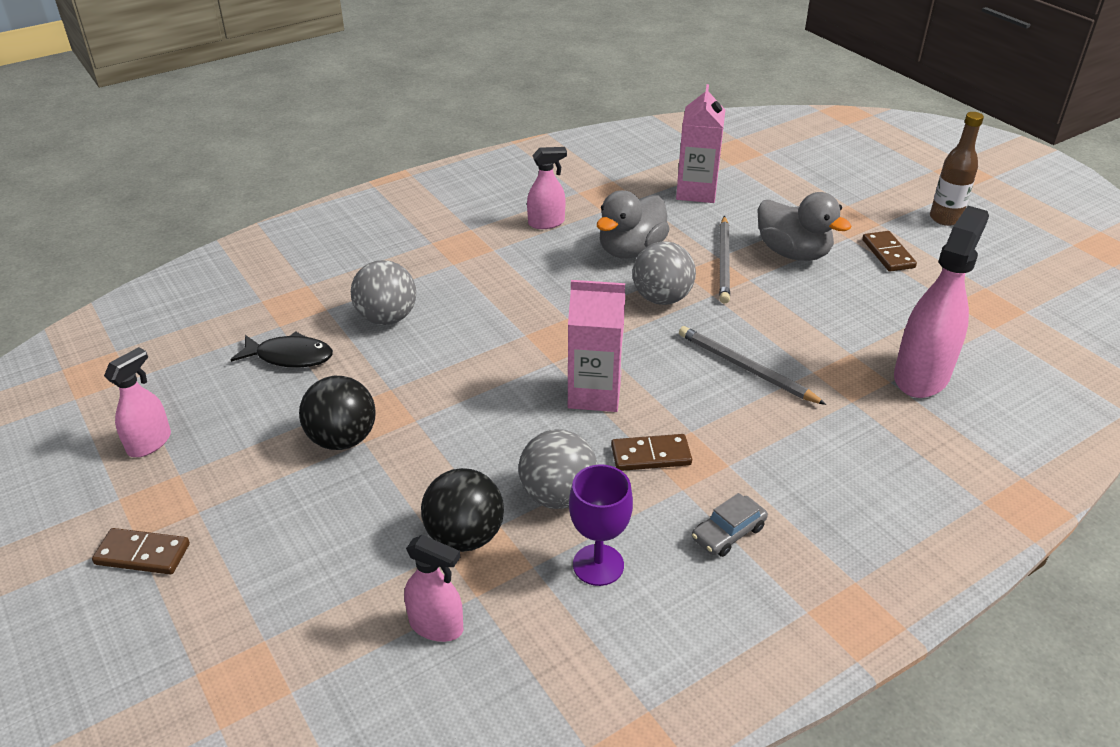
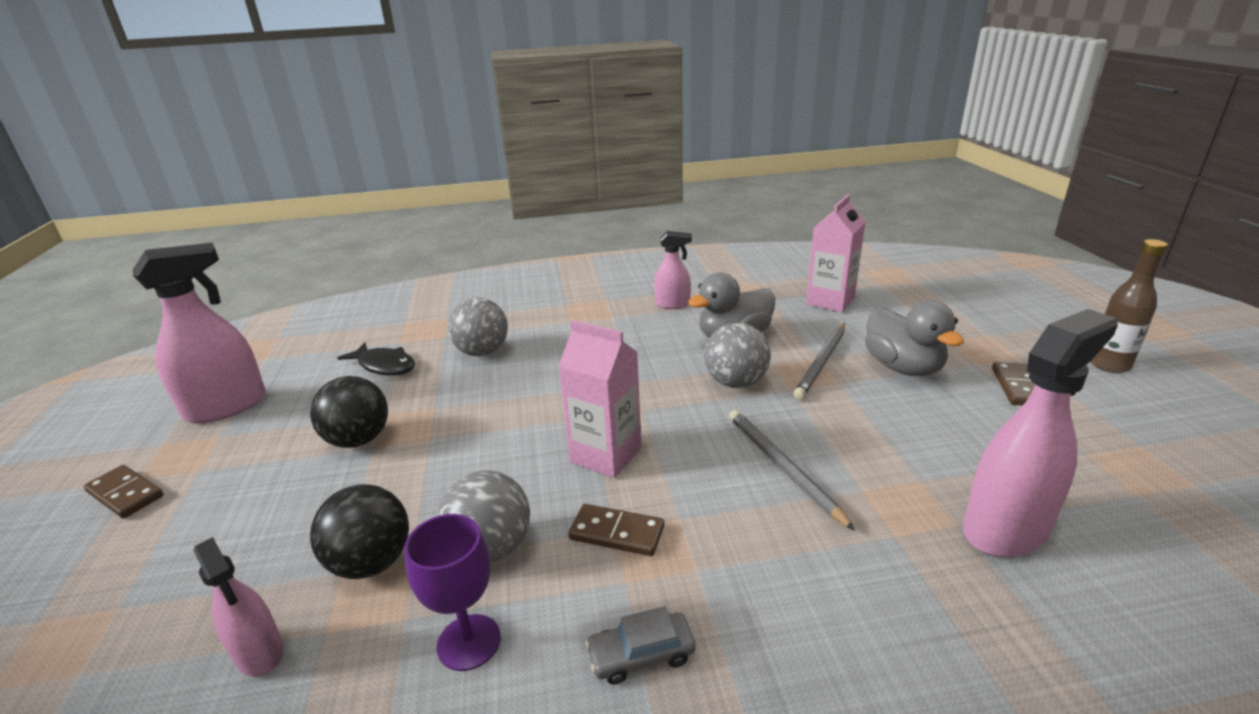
camera: 25 degrees right, 10 degrees down
pink spray bottle [104,347,171,457] -> pink spray bottle [133,243,266,423], size x1.79

